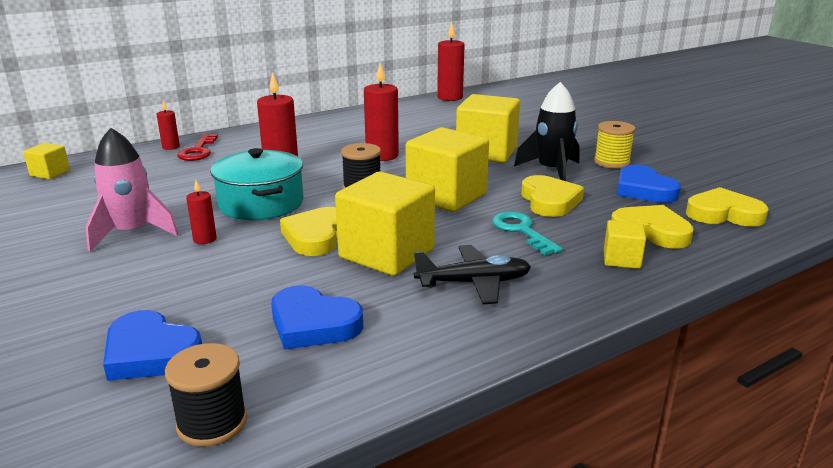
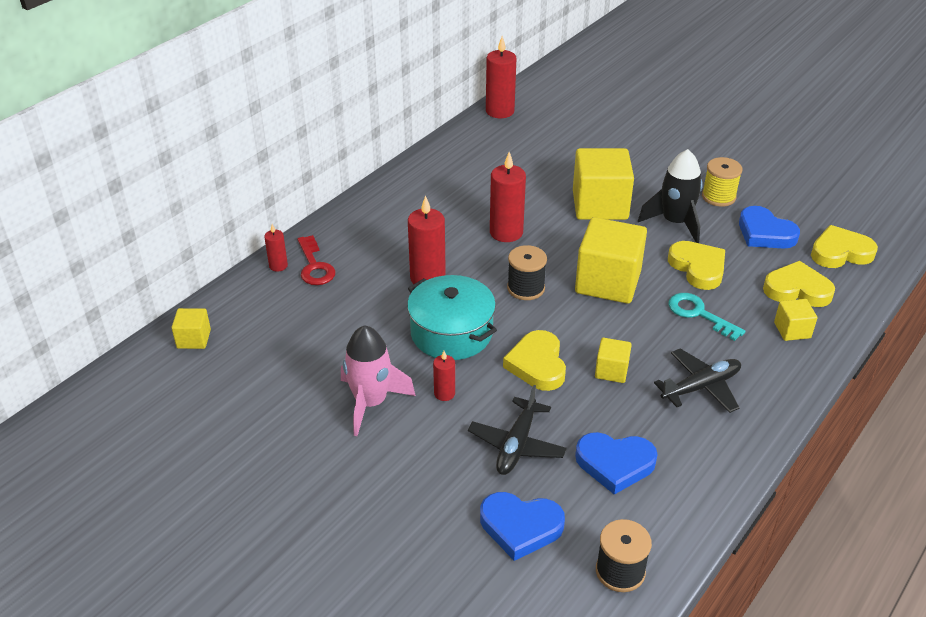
camera: 20 degrees left, 15 degrees up
yellow cube [335,172,435,276] -> yellow cube [595,338,632,383], size x0.49
none -> black plane [468,385,567,475]

